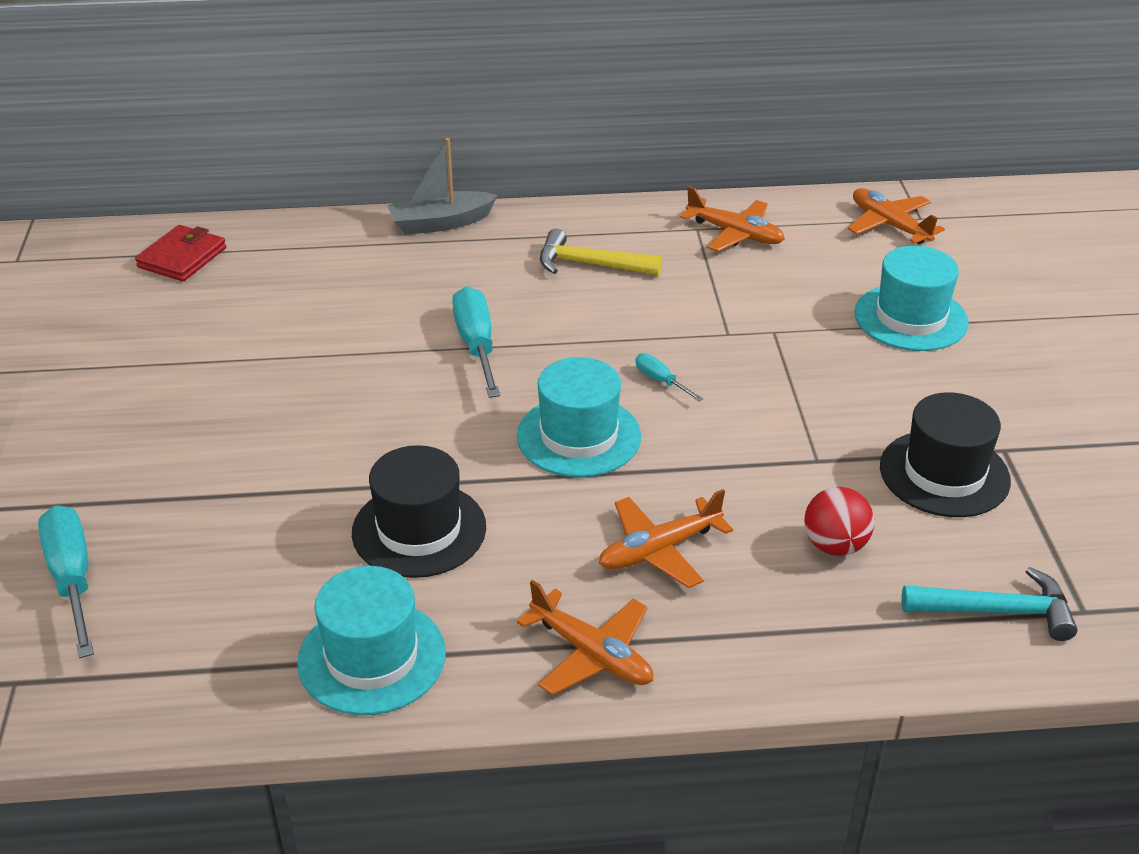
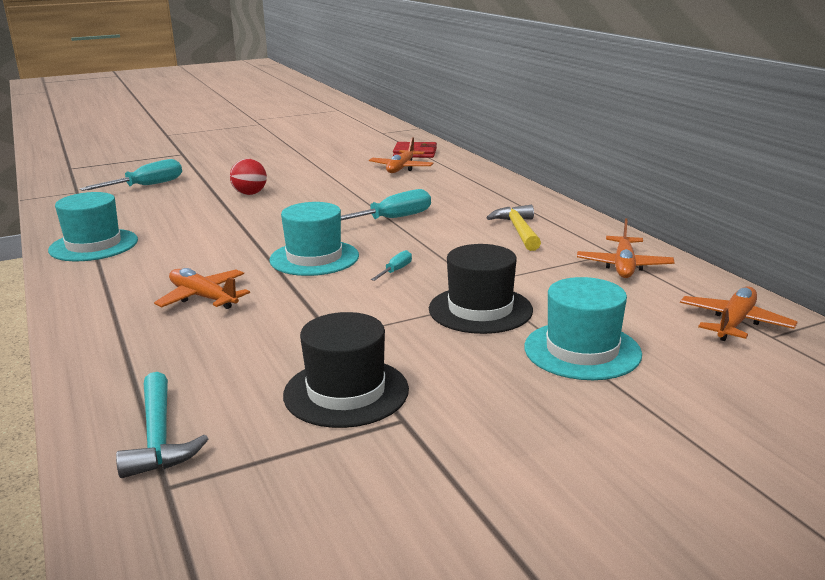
camera: 70 degrees right, 15 degrees down
black hat [352,445,486,578] -> black hat moved to [429,244,533,334]
grey boat [387,138,498,235] -> none
orange plane [517,580,653,695] -> orange plane moved to [369,137,434,173]
red ball [804,487,874,556] -> red ball moved to [230,159,267,195]

